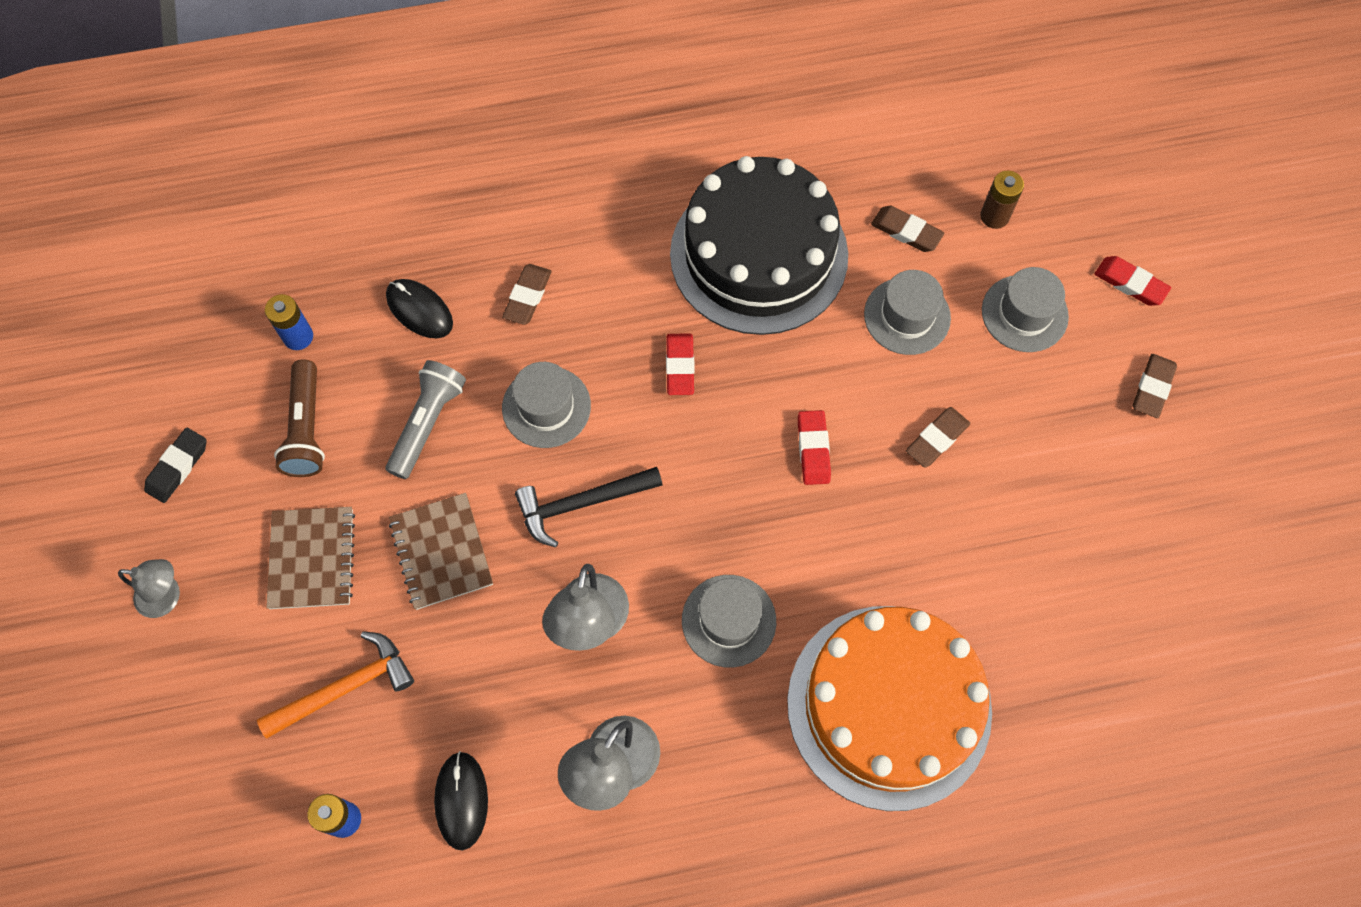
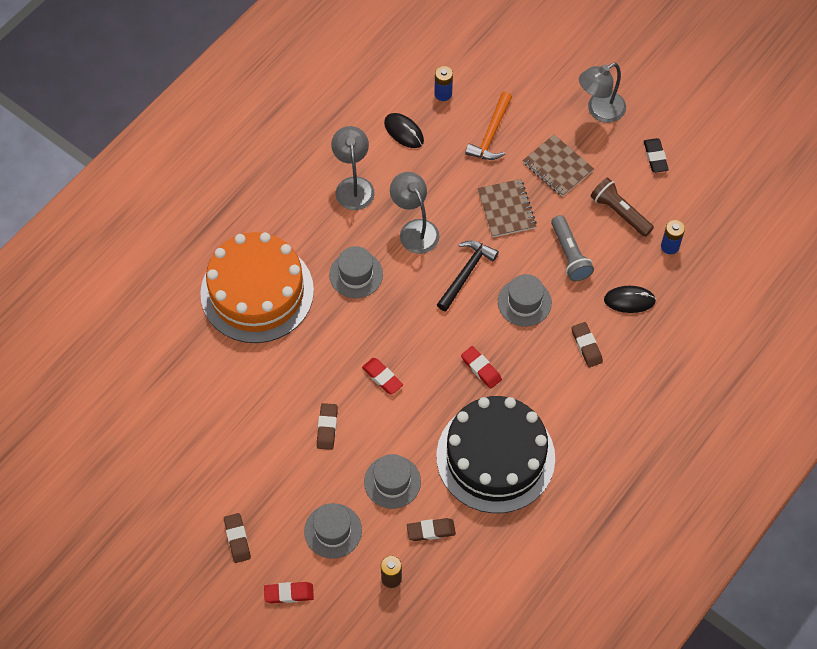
camera: 140 degrees right, 5 degrees down
grey lamp [118,559,180,618] -> grey lamp [579,63,626,123], size x1.53
brown notebook [389,493,493,610] -> brown notebook turned 45 degrees clockwise [478,179,537,237]

